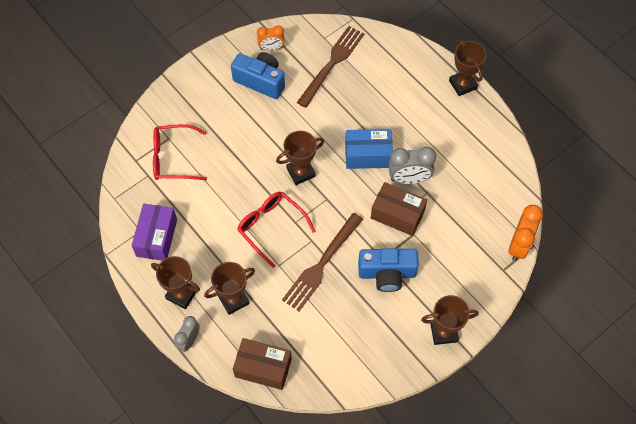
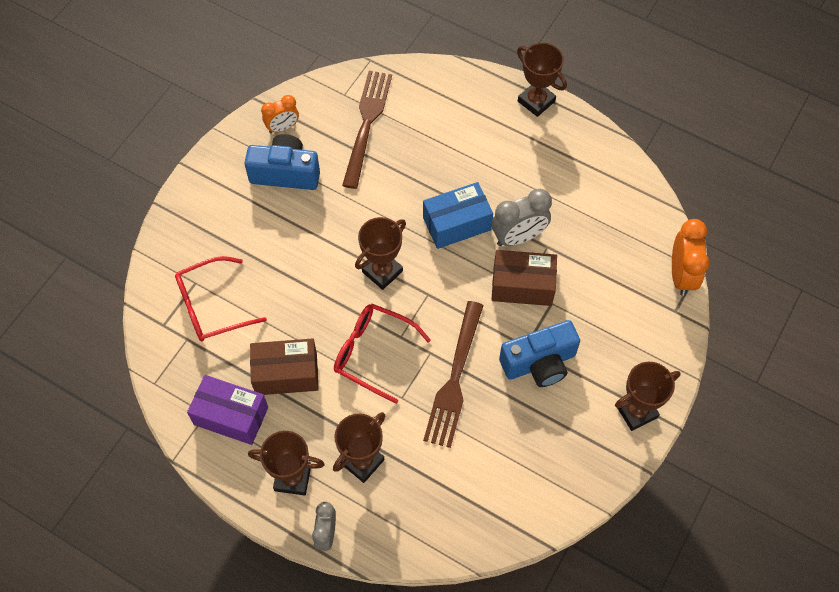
camera: 20 degrees left, 0 degrees up
purple box [132,204,177,261] -> purple box turned 60 degrees counterclockwise [187,375,268,445]
brown box [233,338,292,390] -> brown box moved to [250,339,319,395]

